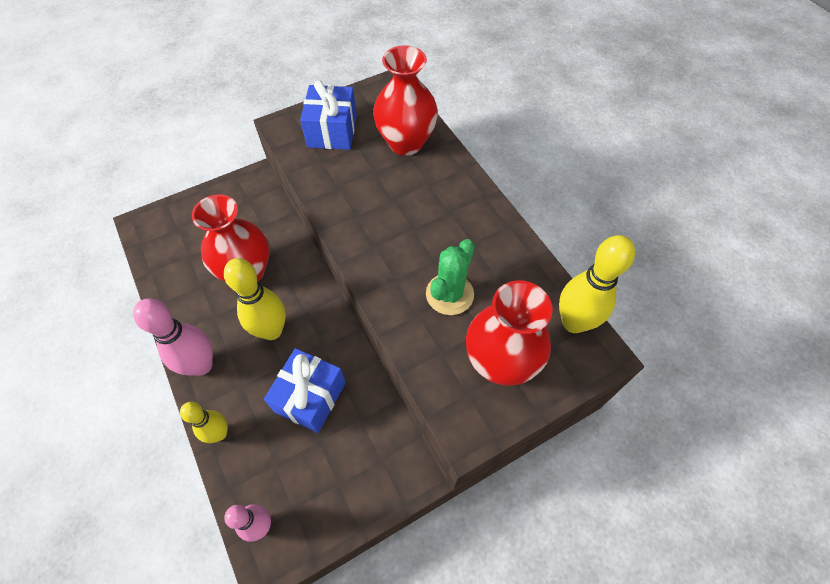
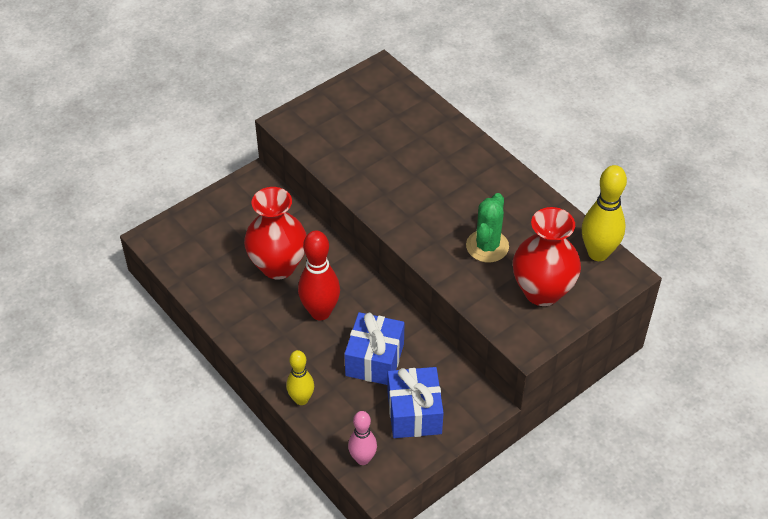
camera: 10 degrees left, 10 degrees down
pink bowling pin [133,298,213,376] -> none
yellow bowling pin [224,258,286,340] -> red bowling pin [298,230,340,320]
blue gift [300,80,357,150] -> blue gift moved to [388,367,444,438]
red vase [373,45,438,156] -> none

